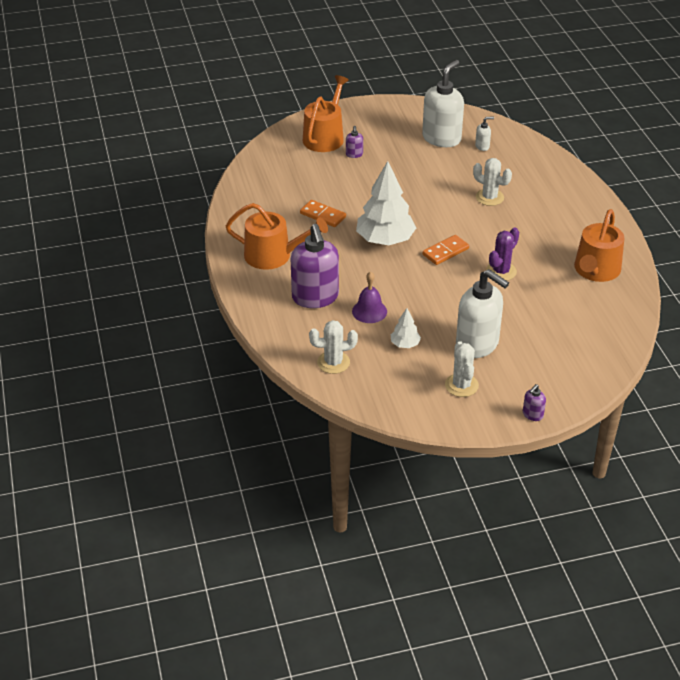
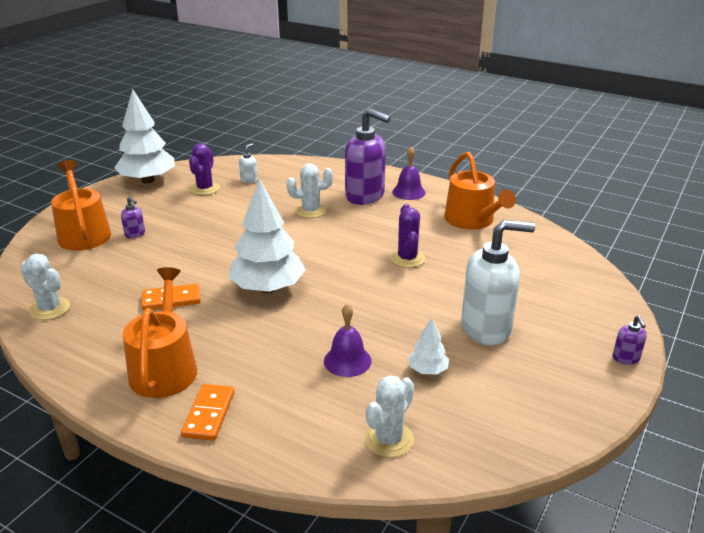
camera: 45 degrees left, 10 degrees down
orange watering can [226,203,328,270] -> orange watering can turned 60 degrees counterclockwise [123,267,197,398]
purple soap dispenser [291,224,339,308] -> purple soap dispenser moved to [345,108,391,205]
white soap dispenser [422,60,464,147] -> purple cactus [189,143,220,195]
orange domino [423,235,469,265] -> orange domino moved to [181,384,235,441]
white cactus [445,341,479,397] -> white cactus moved to [20,254,70,320]
none -> white tree [114,89,175,183]
none -> purple bell [392,147,426,200]

